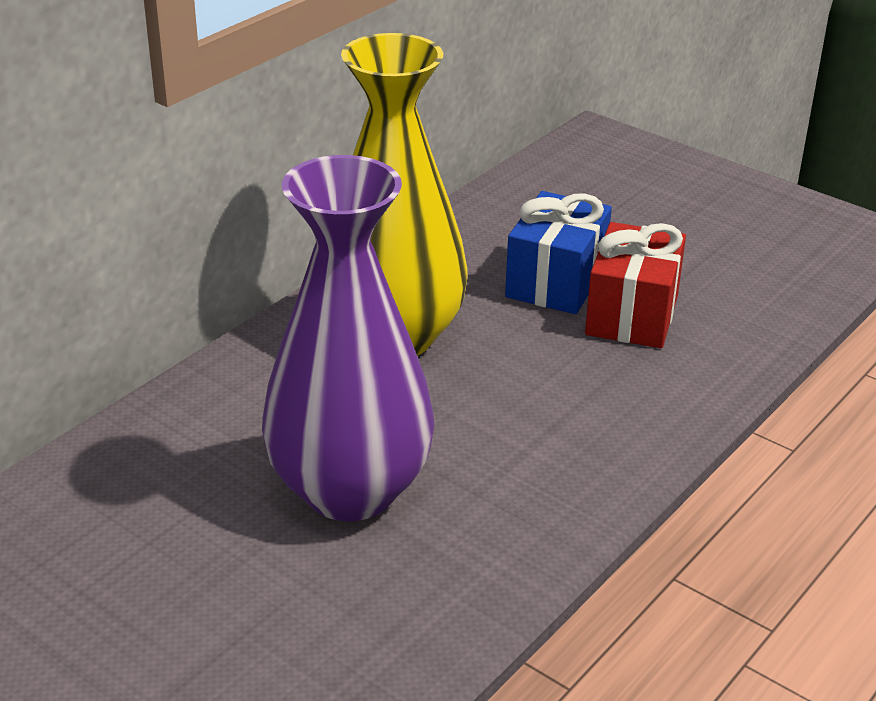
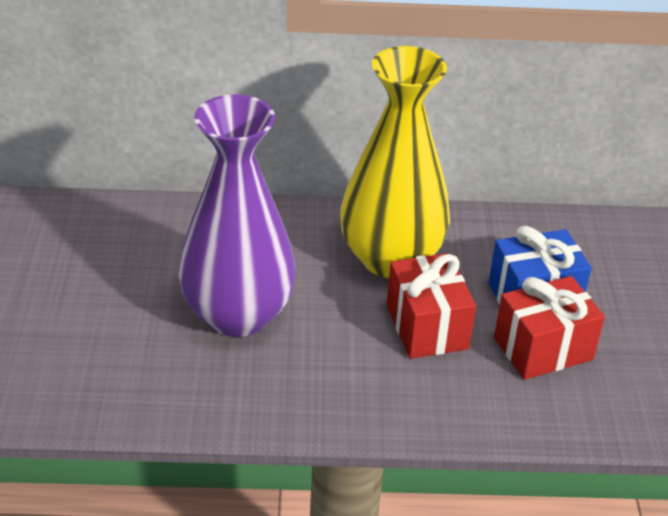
camera: 50 degrees right, 5 degrees up
none -> red gift [387,253,476,359]

